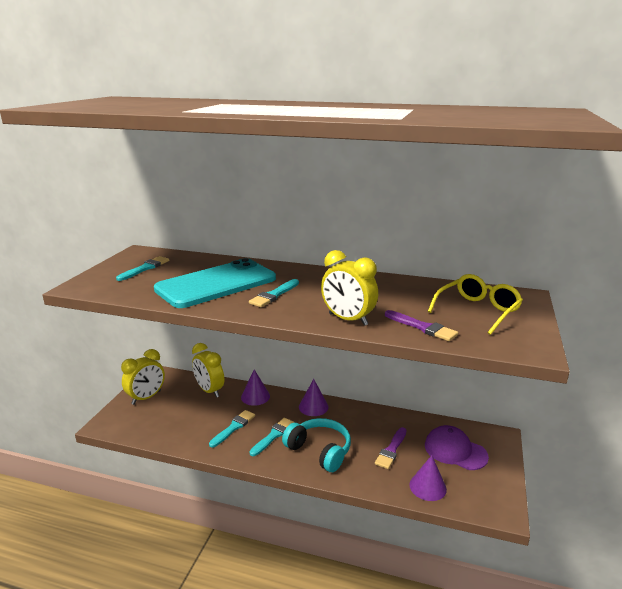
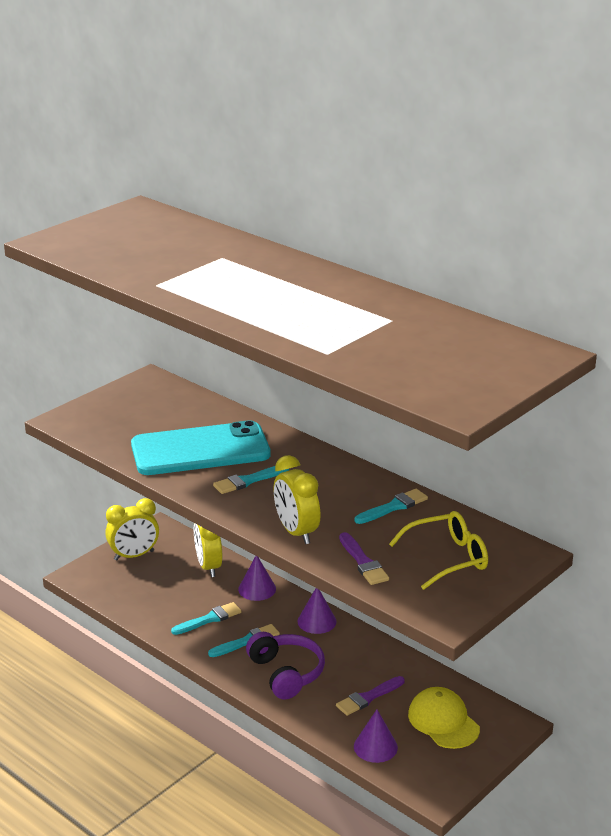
camera: 25 degrees right, 5 degrees up
turquoise brush [116,256,169,281] -> turquoise brush moved to [355,489,428,524]
turquoise headphones [282,418,351,472] -> purple headphones [246,632,325,700]
purple cap [425,425,489,470] -> yellow cap [408,687,480,749]

